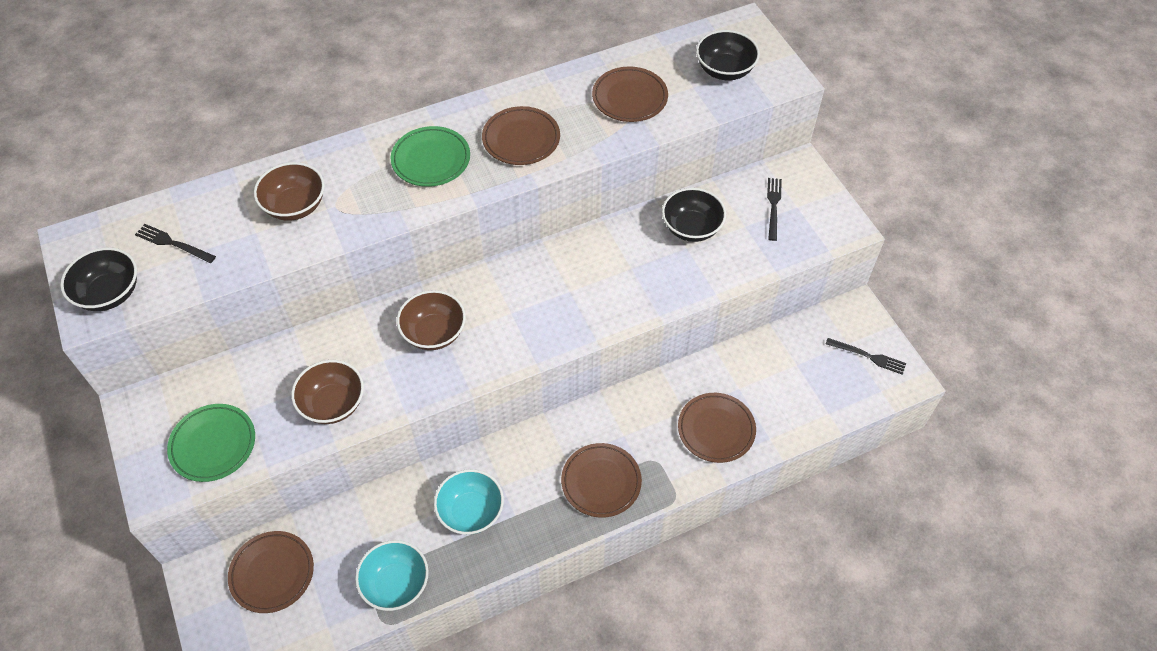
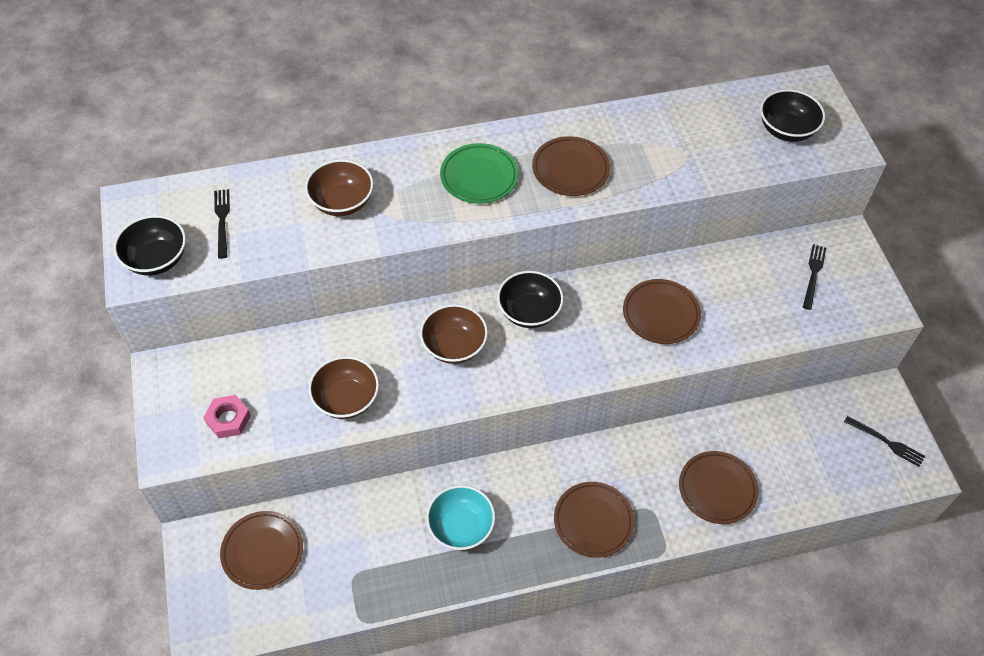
camera: 10 degrees right, 0 degrees up
black fork [135,224,216,263] -> black fork turned 45 degrees clockwise [214,189,230,259]
green plate [167,404,255,482] -> pink nut [203,395,251,438]
turquoise bowl [355,540,429,611] -> none
brown plate [592,67,668,122] -> brown plate moved to [623,279,701,344]
black bowl [662,188,726,242] -> black bowl moved to [497,271,564,328]

